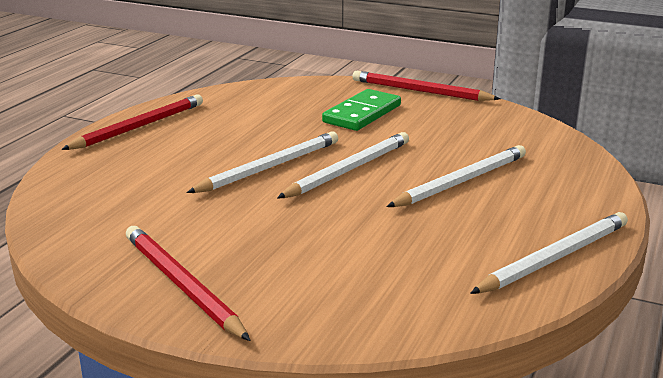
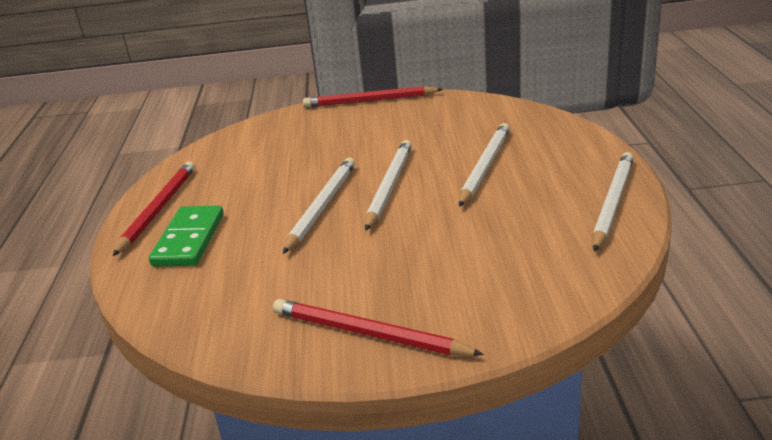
camera: 25 degrees left, 5 degrees up
green domino [322,89,401,131] -> green domino moved to [149,206,224,266]

